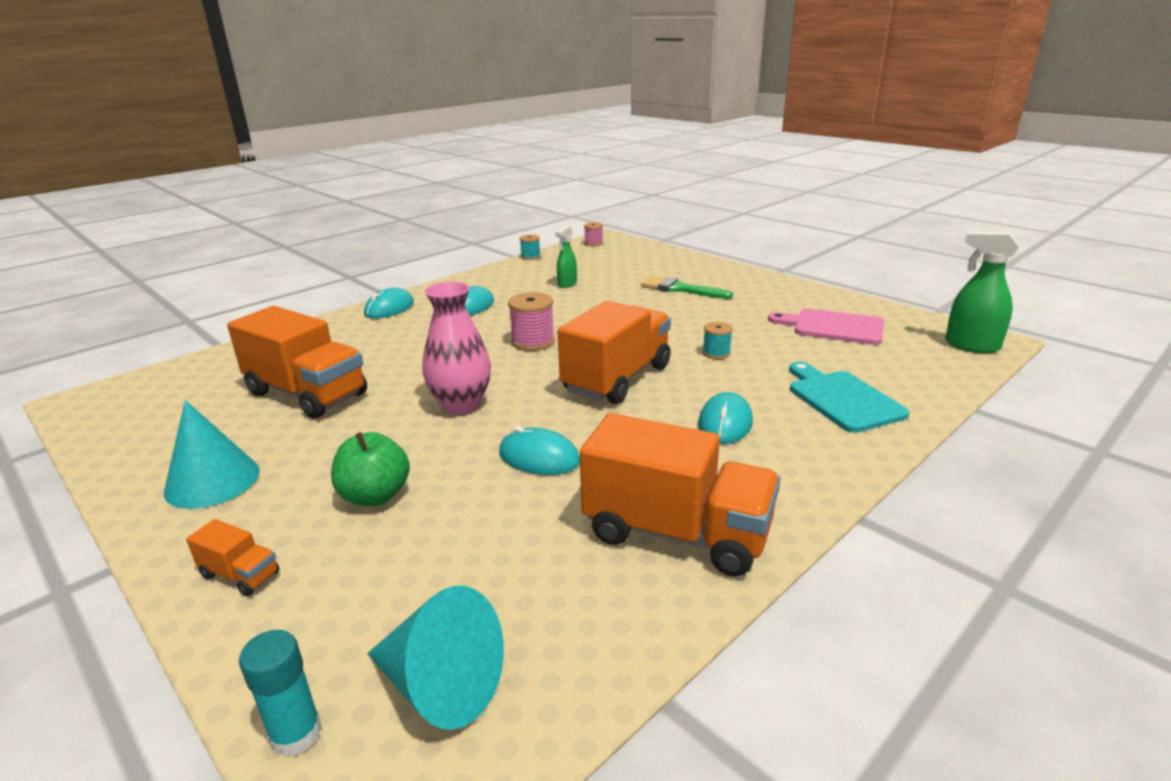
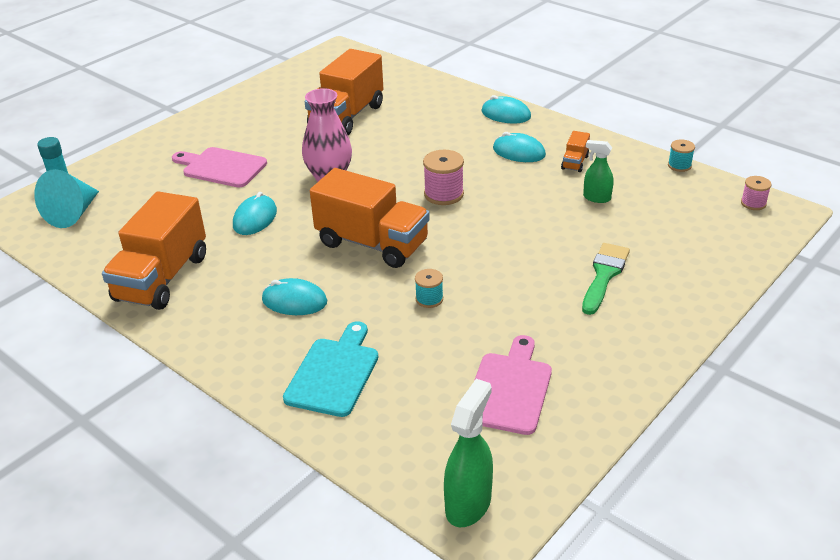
camera: 85 degrees right, 10 degrees up
turquoise cone [164,400,260,509] -> none
orange truck [186,519,280,596] -> orange truck moved to [561,131,590,172]
green apple [331,432,410,506] -> pink cutting board [172,147,267,188]
turquoise cutting board [789,362,909,433] -> turquoise cutting board turned 45 degrees counterclockwise [283,321,378,417]

